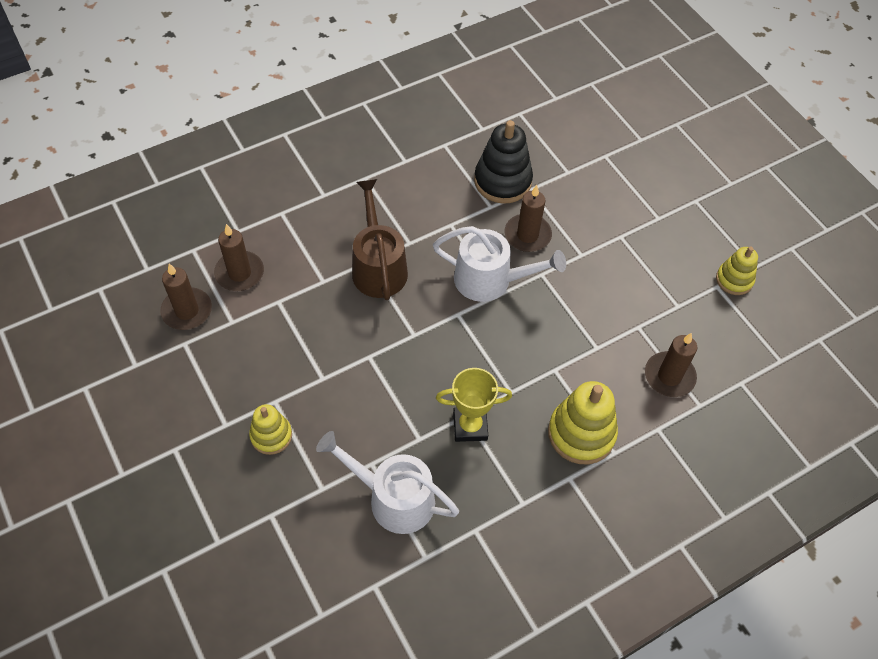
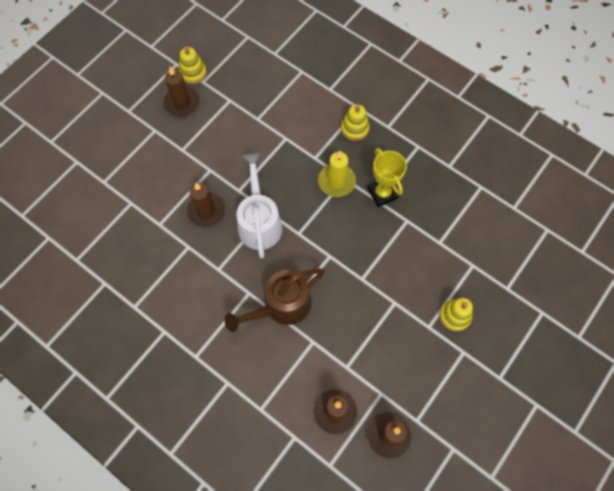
camera: 110 degrees left, 10 degrees up
white watering can [316,431,459,534] -> none
black stacking toy [474,120,533,204] -> none
yellow stacking toy [548,381,618,464] -> yellow stacking toy [341,104,369,141], size x0.61
brown candle [645,333,697,397] -> brown candle moved to [163,67,200,117]
none -> yellow candle [318,151,356,197]

